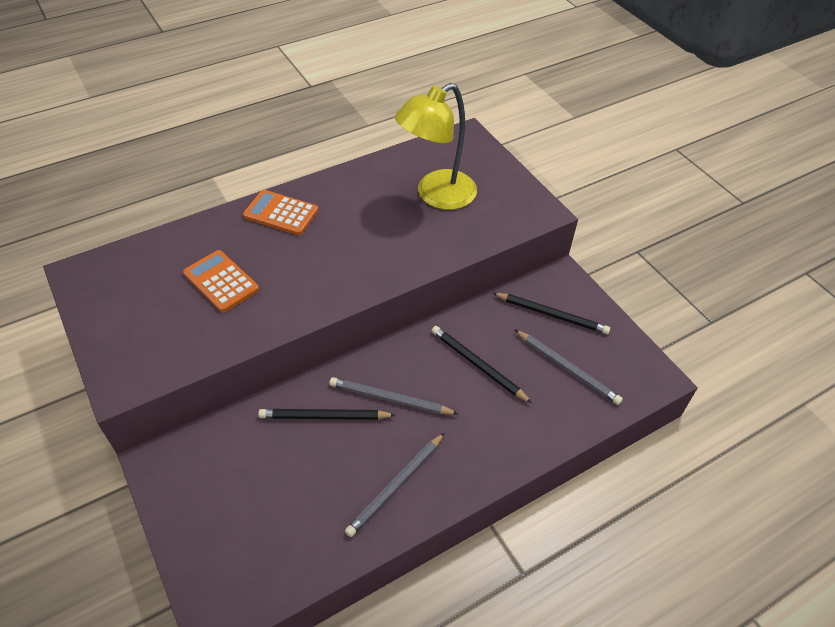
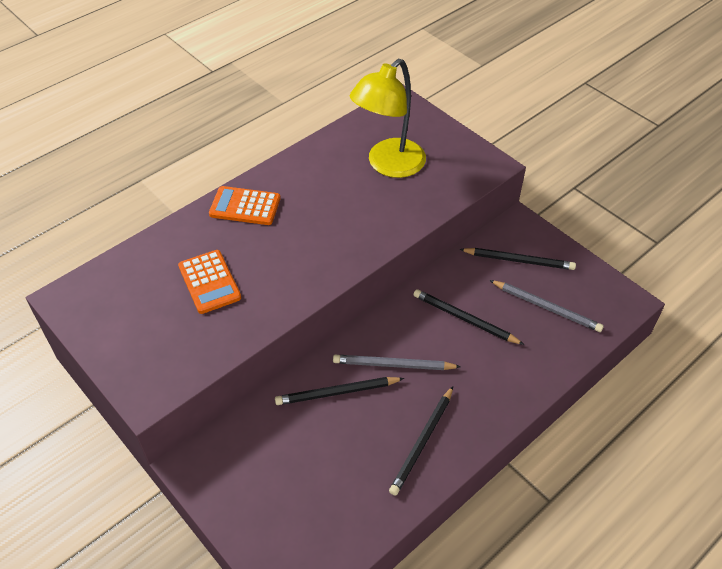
camera: 10 degrees left, 0 degrees up
orange calculator [183,250,259,313] -> orange calculator turned 150 degrees counterclockwise [178,250,241,314]
grey pencil [345,433,445,537] -> black pencil [389,386,453,496]

